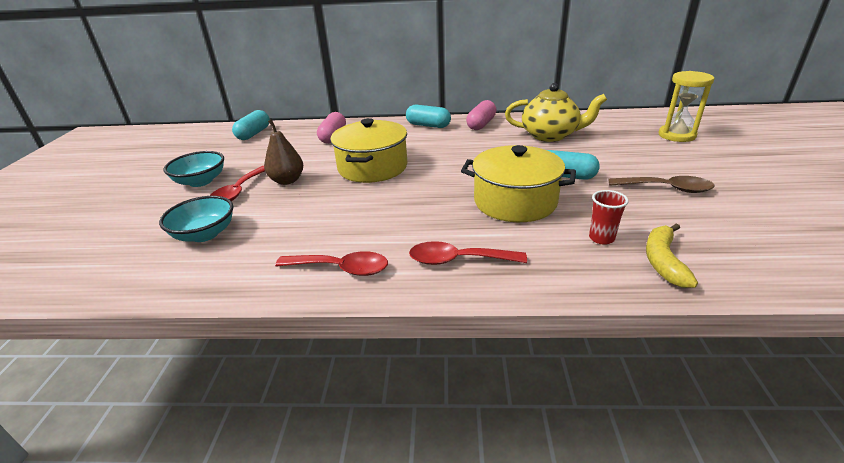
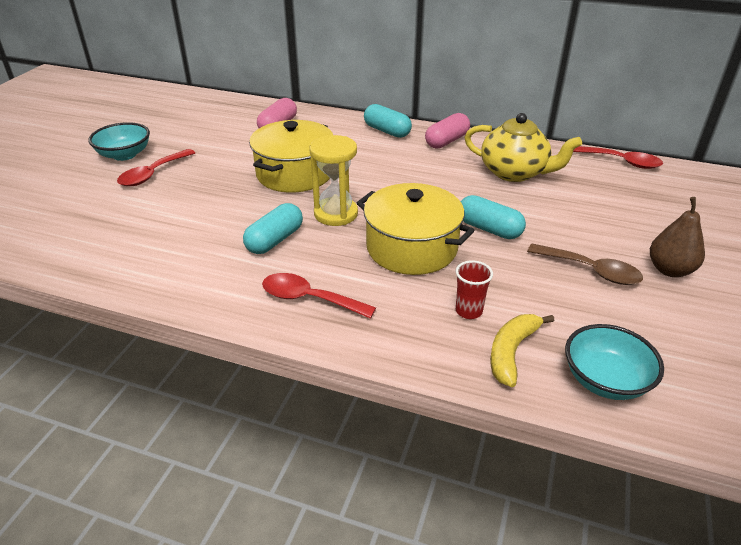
camera: 15 degrees right, 5 degrees up
turquoise bowl [159,196,234,242] -> turquoise bowl moved to [565,324,664,400]
turquoise capsule [232,110,270,140] -> turquoise capsule moved to [243,203,303,254]
brown pear [264,119,303,185] -> brown pear moved to [650,197,705,277]
red spoon [275,251,388,276] -> red spoon moved to [573,146,663,169]
yellow hourglass [659,71,714,142] -> yellow hourglass moved to [309,135,358,226]

